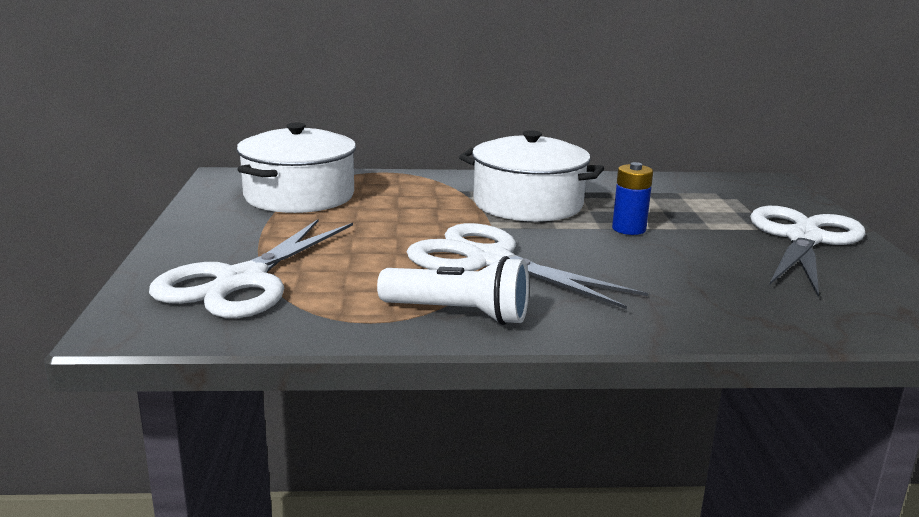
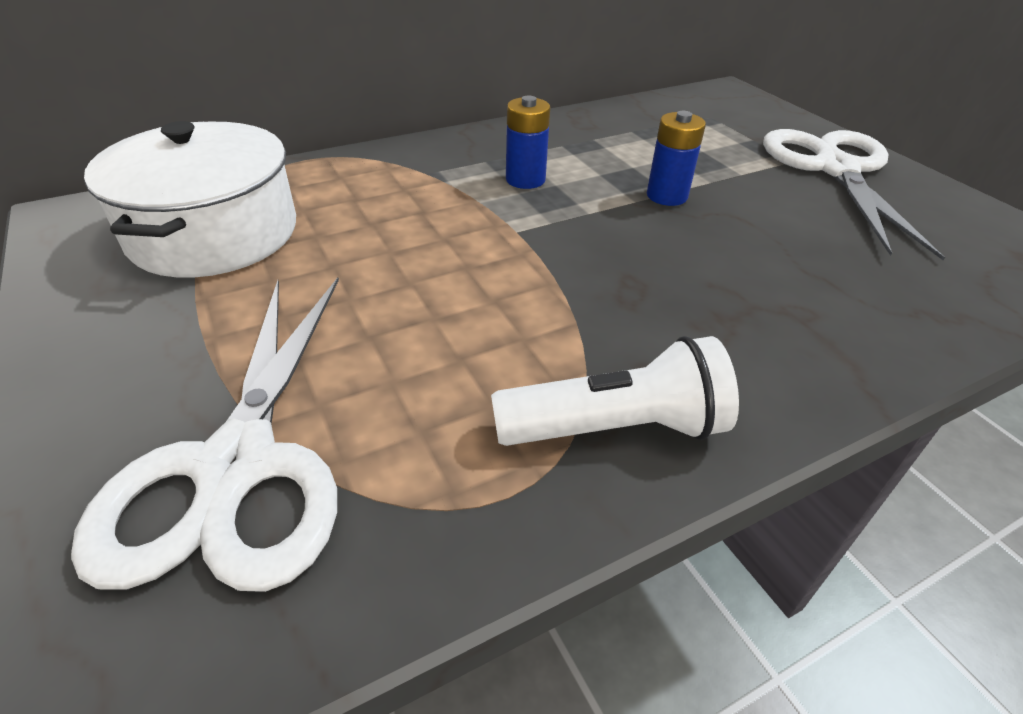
camera: 25 degrees left, 20 degrees up
white scissors [407,223,649,309] -> none
white pot [459,130,604,222] -> blue battery [506,95,550,189]

